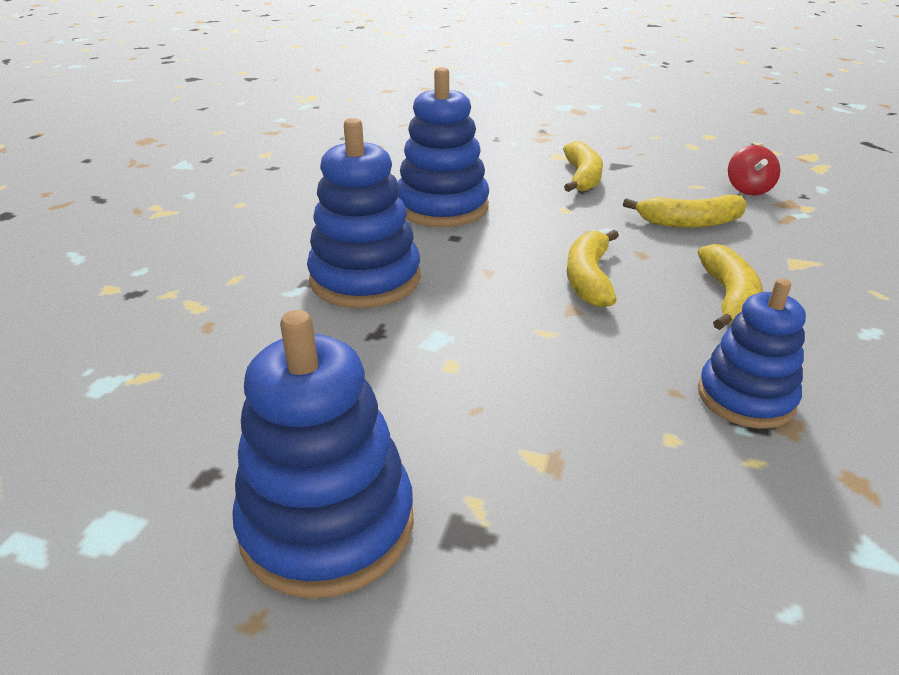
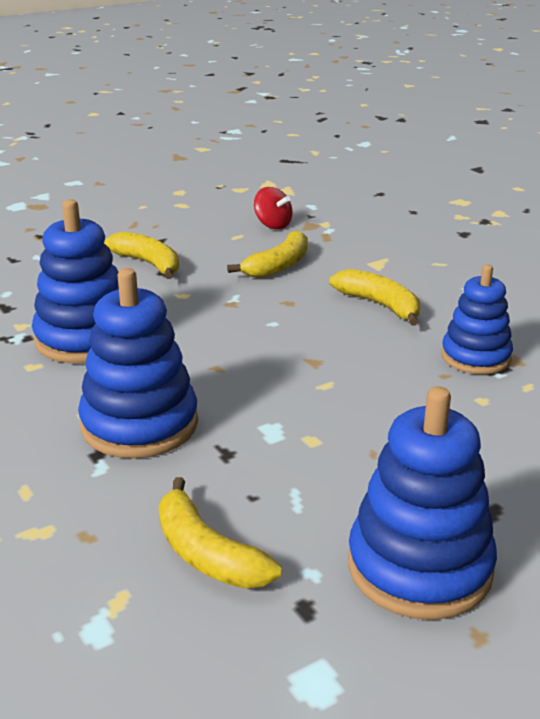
camera: 50 degrees left, 5 degrees down
yellow banana [567,230,619,308] -> yellow banana moved to [159,477,282,589]

